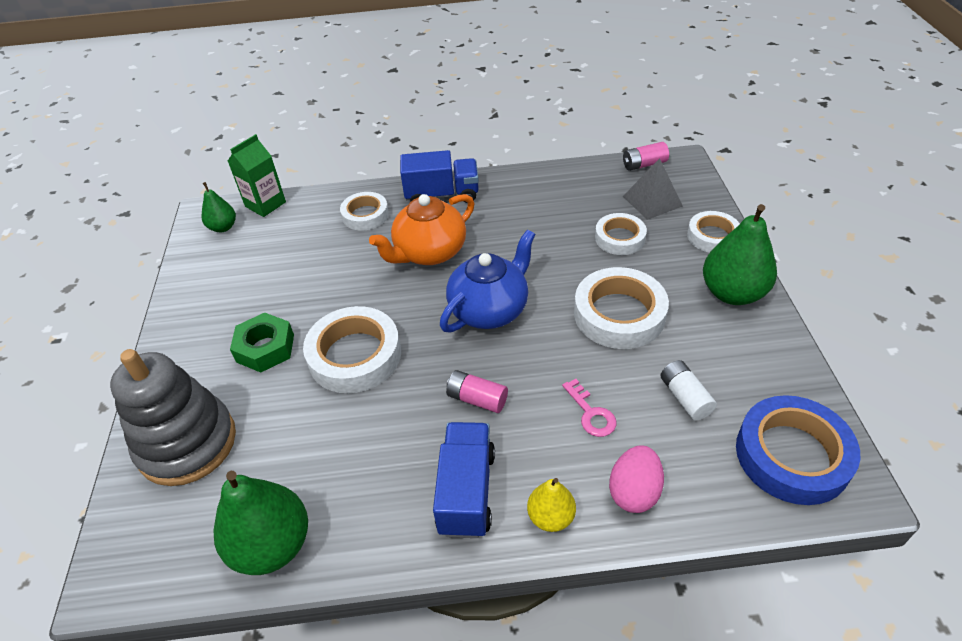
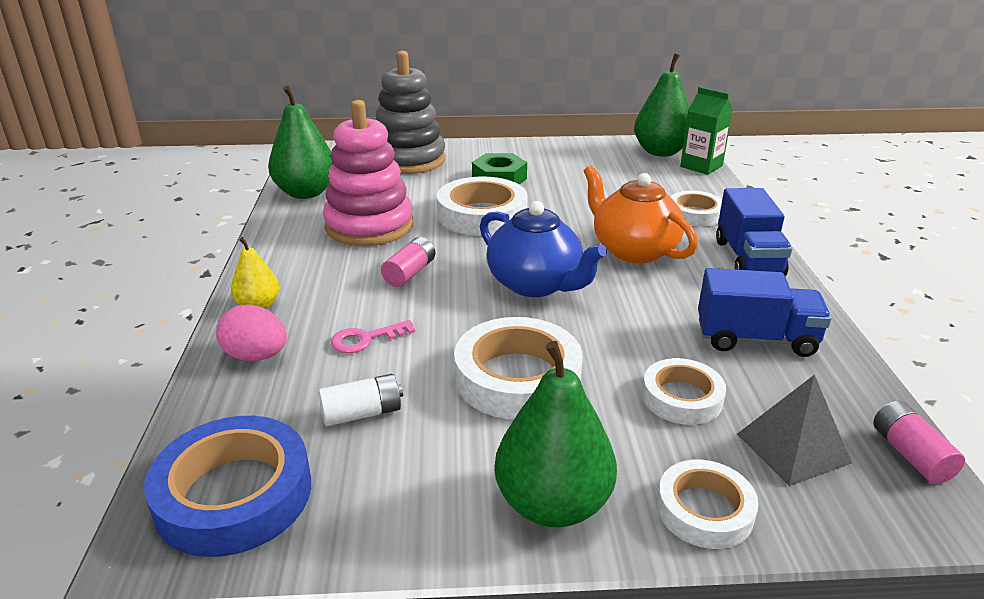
camera: 90 degrees right, 15 degrees down
green pear [201,182,236,232] -> green pear [634,53,690,157], size x1.82
blue truck [433,422,495,538] -> blue truck moved to [698,268,832,357]
none -> pink stacking toy [323,100,413,246]

